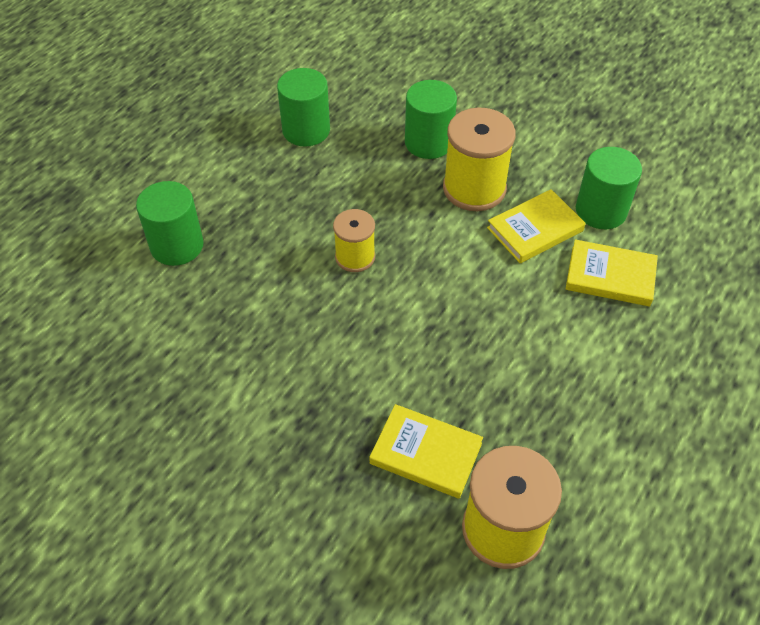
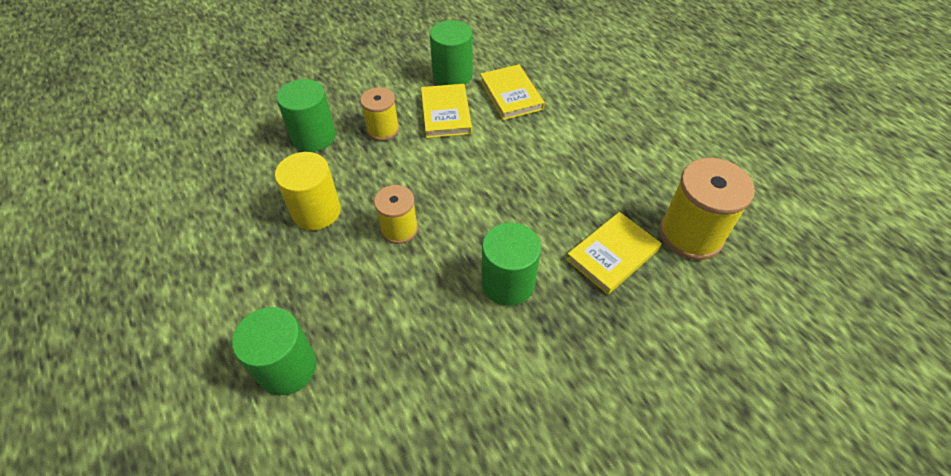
camera: 65 degrees left, 0 degrees up
green cylinder [277,68,330,147] -> green cylinder moved to [481,222,541,306]
yellow spool [443,108,516,211] -> yellow spool [360,87,399,141], size x0.60
yellow book [566,240,658,306] -> yellow book turned 60 degrees counterclockwise [480,64,545,120]
none -> yellow cylinder [275,152,341,230]

